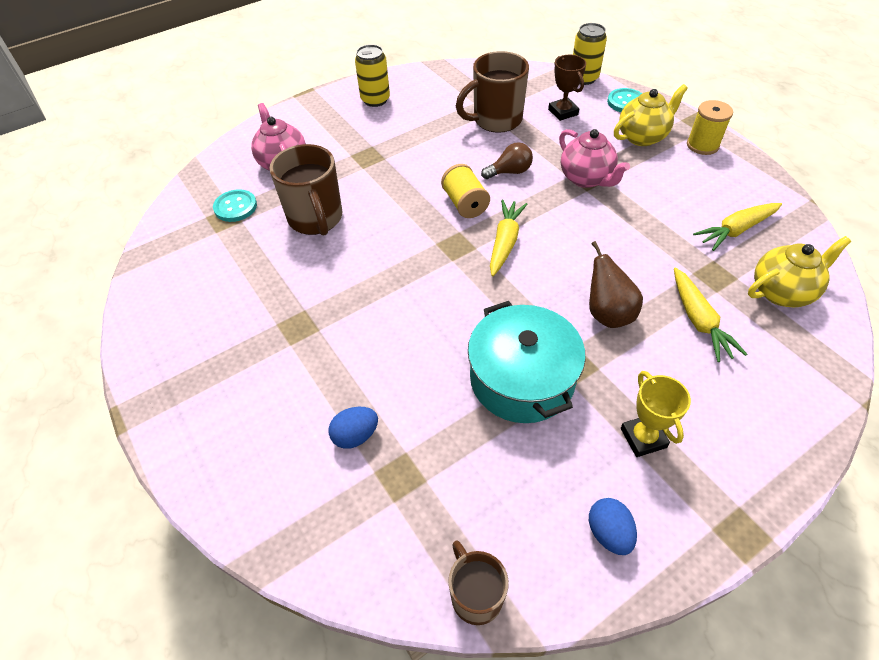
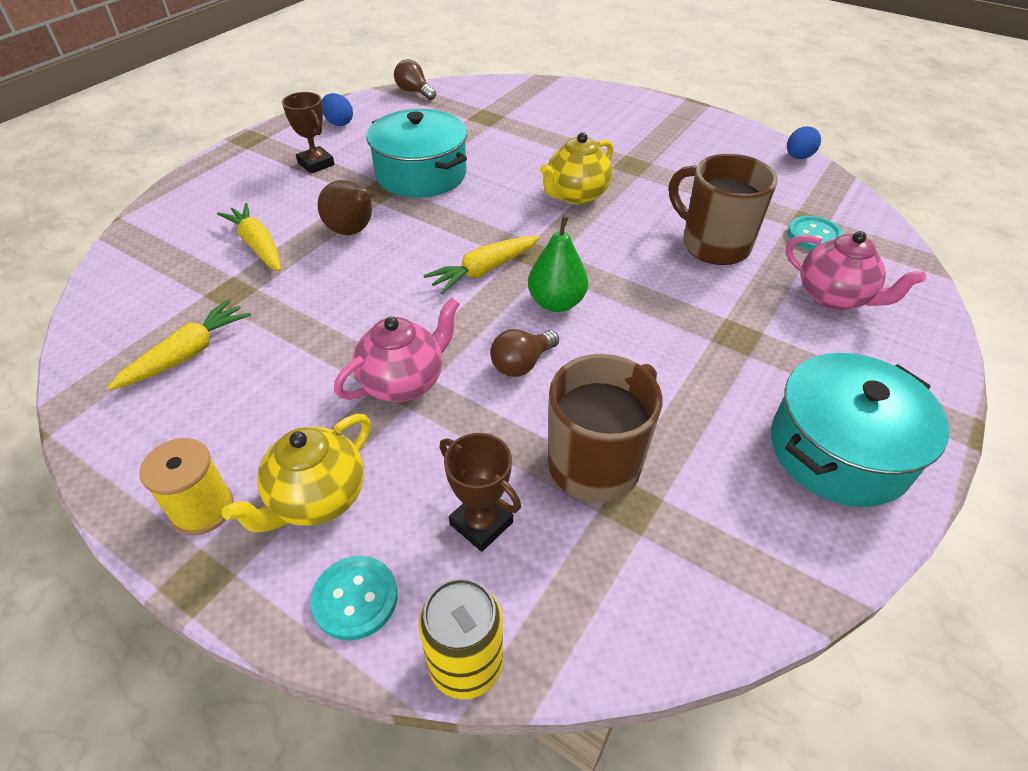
camera: 155 degrees right, 5 degrees down
blue egg [329,407,378,449] -> blue egg moved to [787,126,821,159]
yellow can [355,44,390,107] -> turquoise pot [771,353,949,507]
yellow spool [441,164,490,218] -> green pear [528,216,588,312]
brown mug [448,540,509,625] -> brown light bulb [394,59,436,100]
yellow carrot [490,200,527,276] -> yellow carrot turned 60 degrees clockwise [423,236,539,294]
pink teapot [559,129,630,188] -> pink teapot turned 105 degrees clockwise [334,297,460,402]
yellow trophy [621,371,691,457] -> brown trophy [282,92,335,174]
yellow teapot [748,236,851,307] -> yellow teapot moved to [540,132,614,205]

